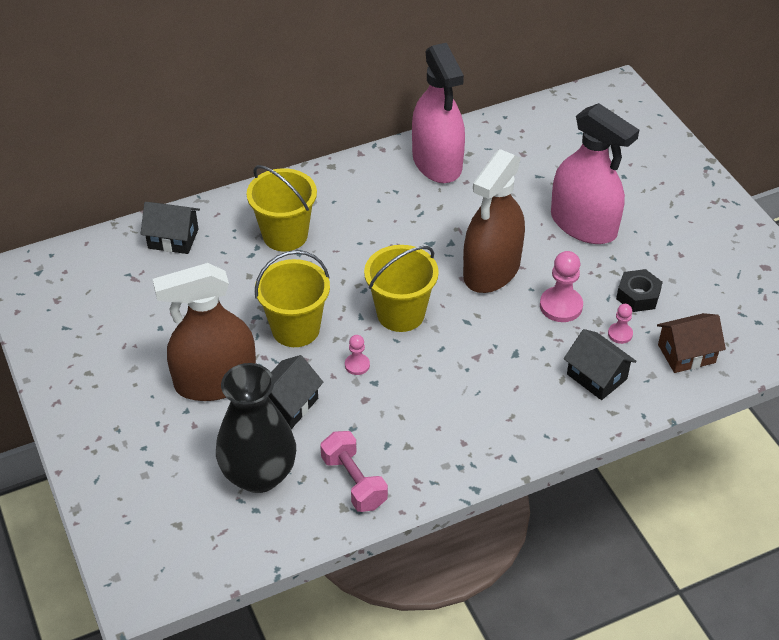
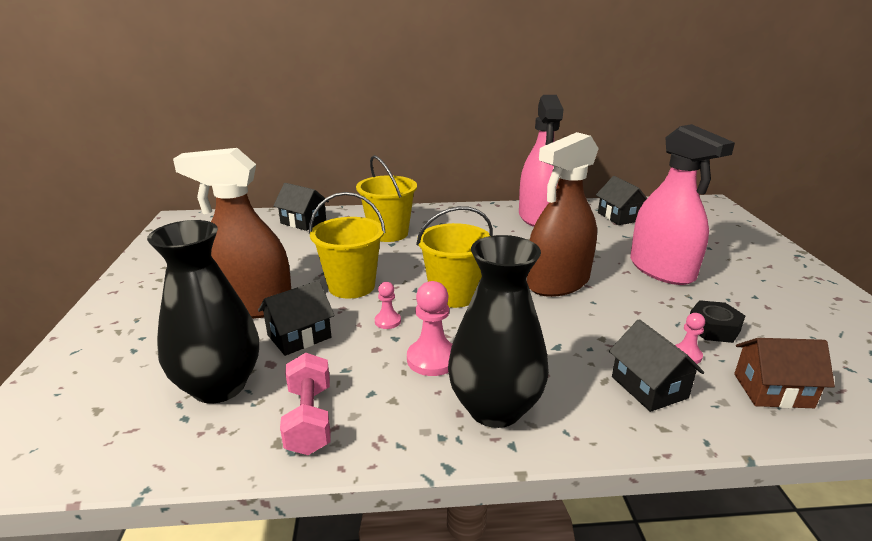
camera: 20 degrees right, 20 degrees down
pink pawn [540,251,583,322] -> pink pawn moved to [407,281,452,376]
none -> black vase [448,235,549,428]
none -> black house [596,176,647,225]

